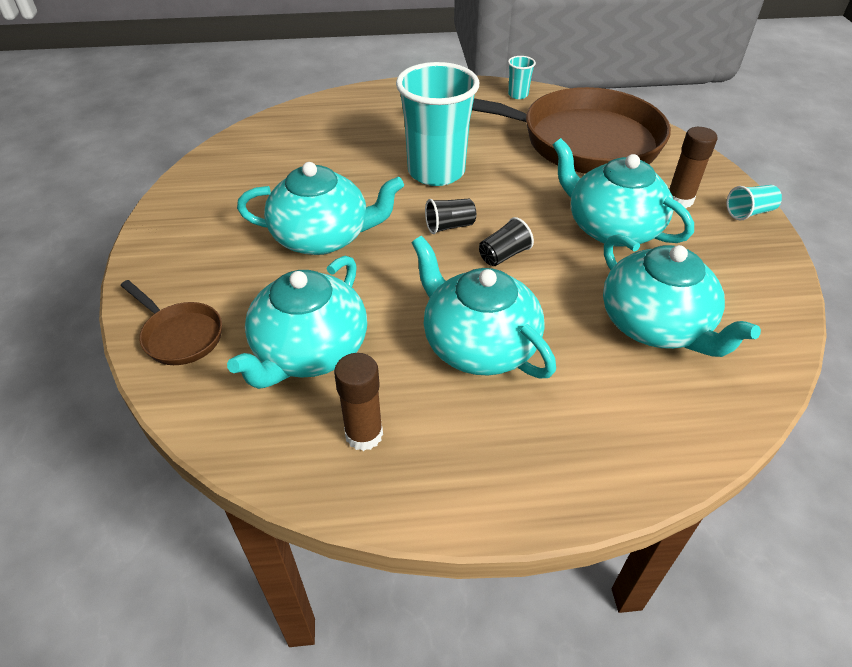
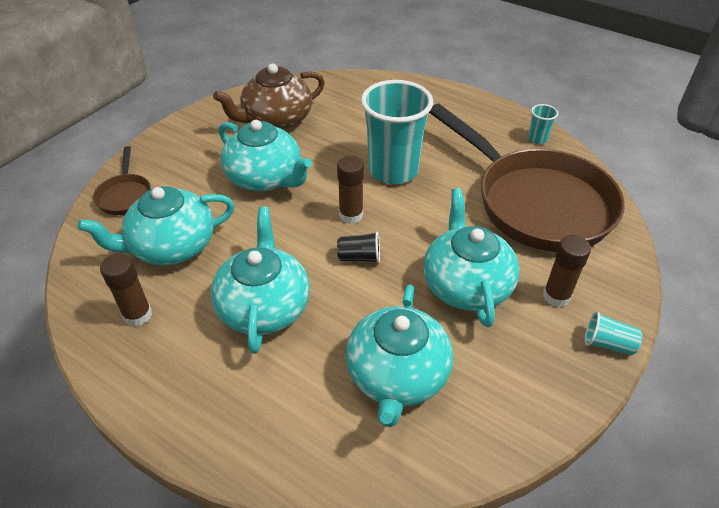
camera: 40 degrees right, 0 degrees up
black cup [425,199,476,234] -> brown glue stick [337,156,364,224]
none -> brown teapot [213,64,325,130]

